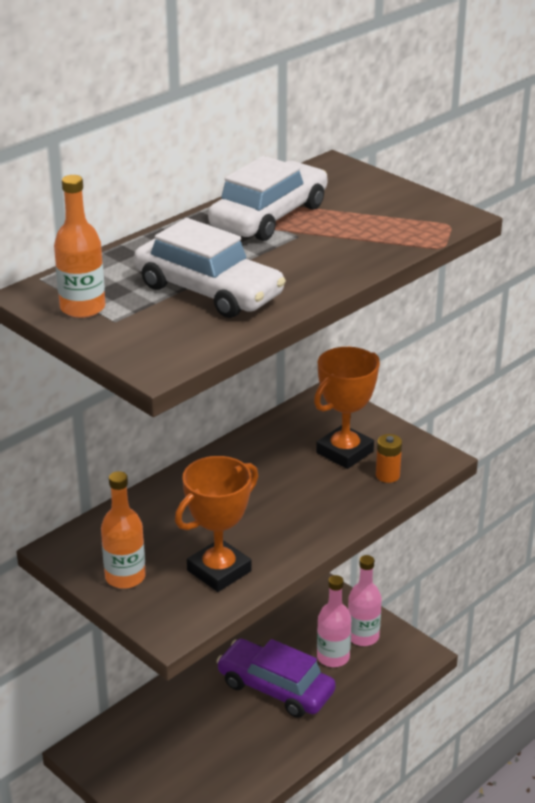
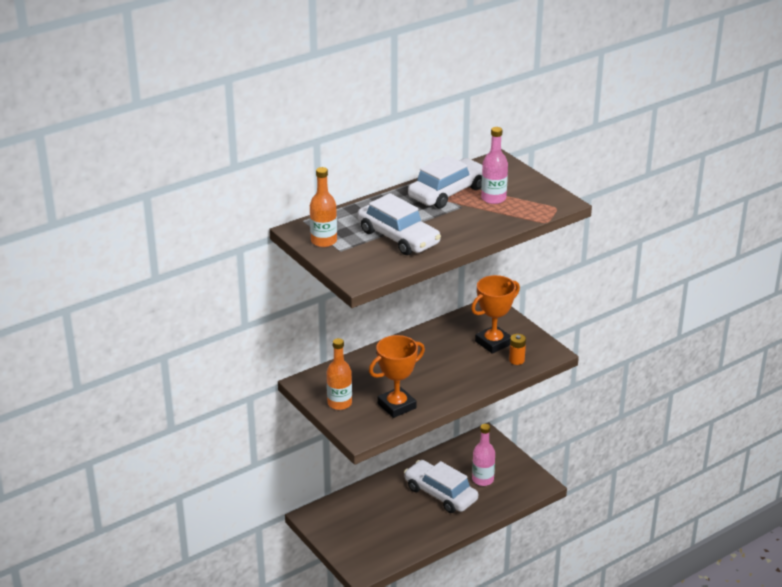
camera: 10 degrees right, 0 degrees up
purple car [217,639,336,718] -> white car [404,460,478,513]
pink bottle [348,555,382,646] -> pink bottle moved to [481,127,508,204]

